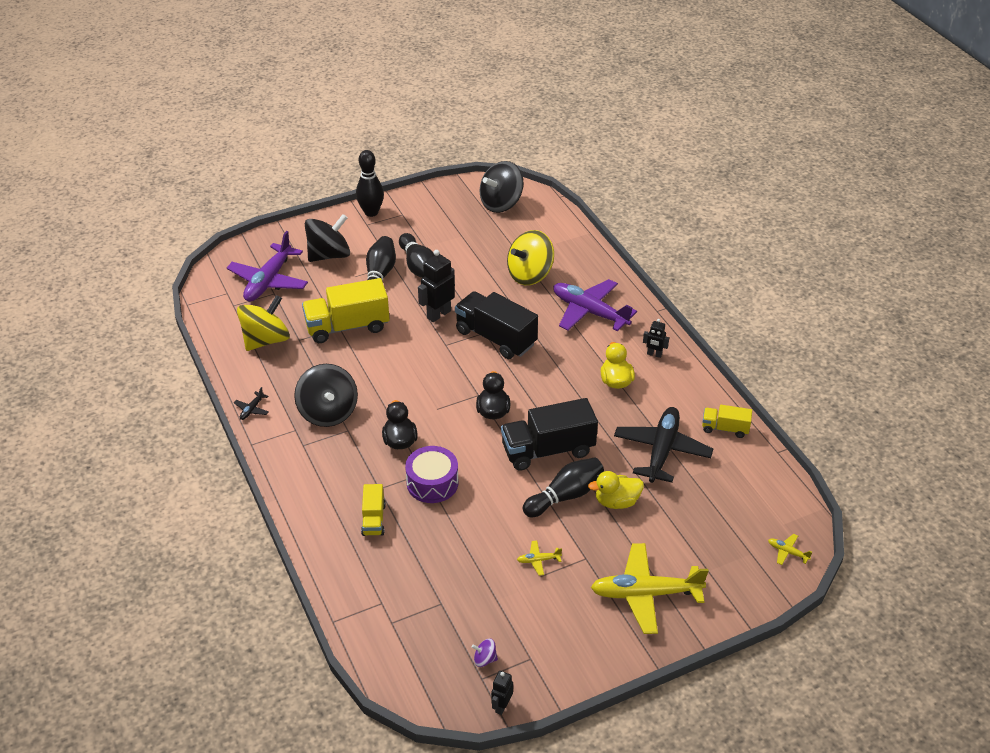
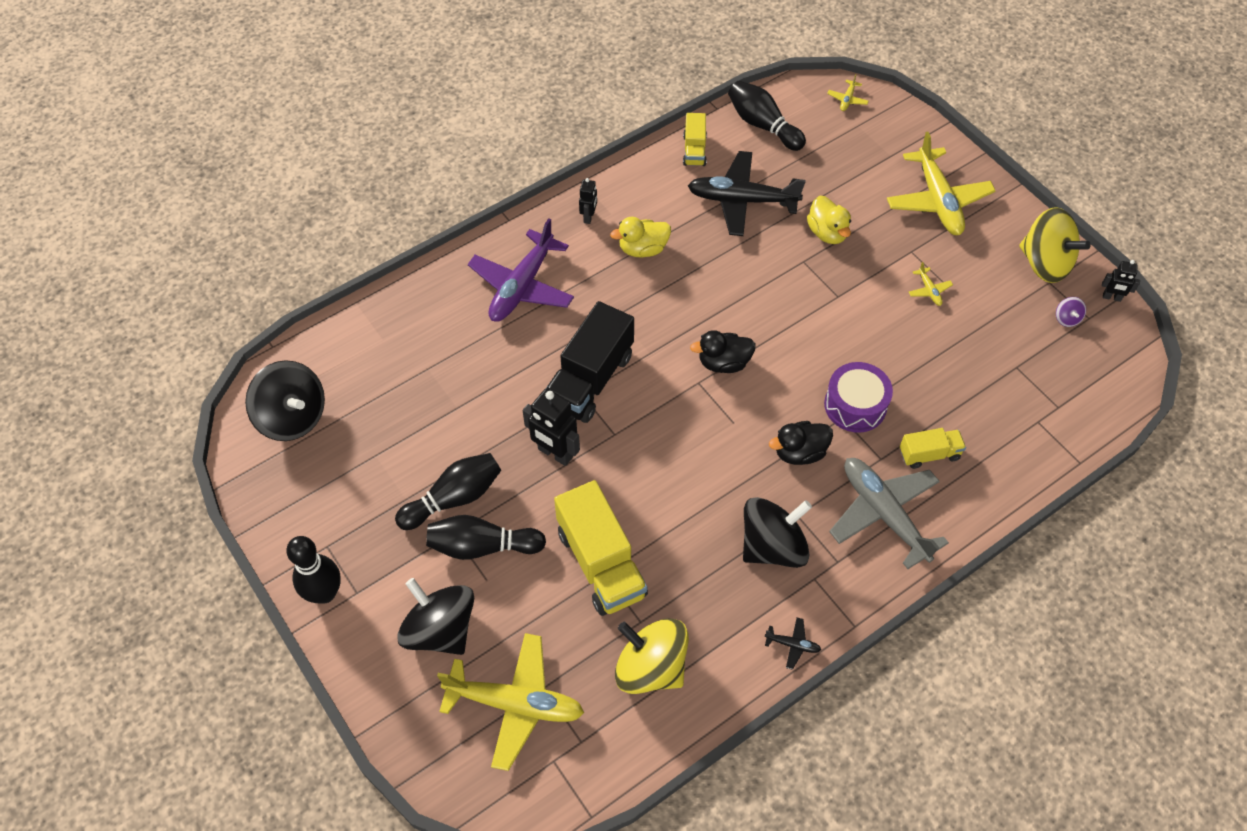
camera: 100 degrees left, 15 degrees up
purple plane [227,231,308,302] -> yellow plane [437,633,584,771]
black truck [501,398,598,471] -> none
yellow spinning top [507,230,554,285] -> yellow spinning top moved to [1019,207,1091,283]
black bowling pin [523,457,604,517] -> black bowling pin moved to [728,81,806,151]
none -> grey plane [829,458,949,569]

